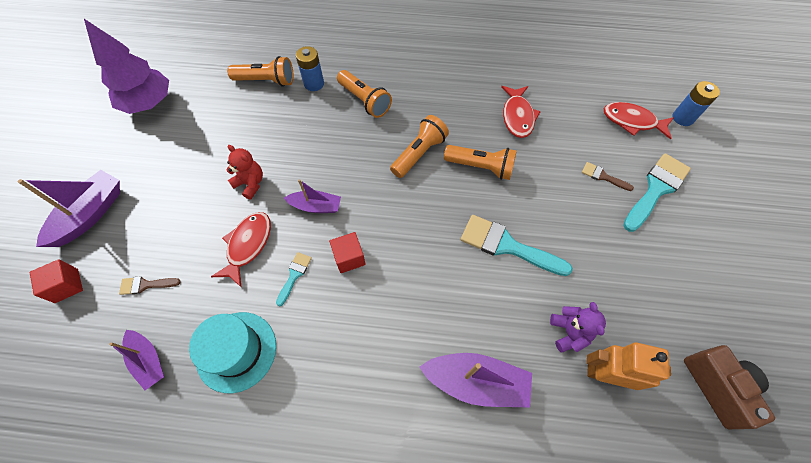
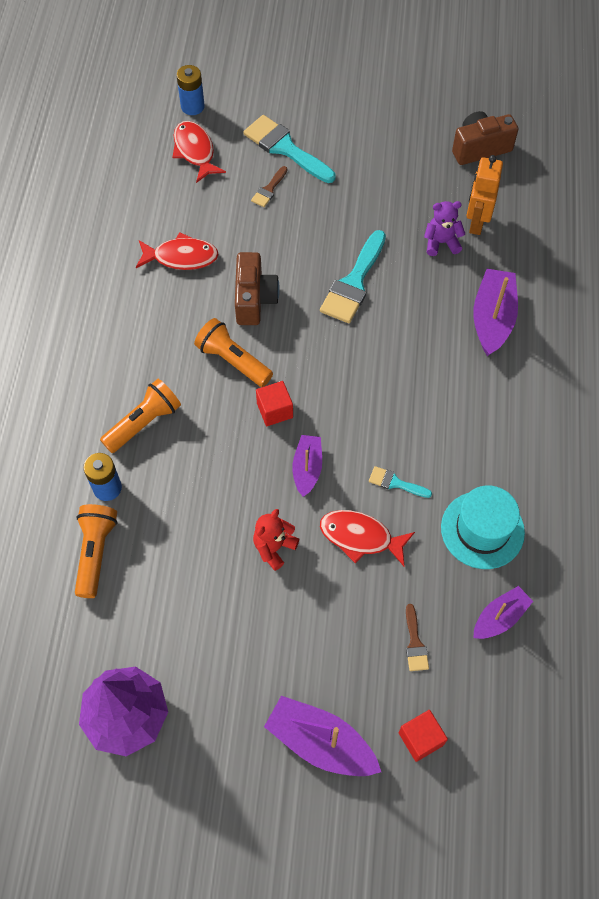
camera: 90 degrees left, 0 degrees up
red cube [329,232,366,273] -> red cube moved to [256,381,293,426]
orange flashlight [444,145,517,180] -> brown camera [235,252,280,325]
red fish [604,102,674,139] -> red fish turned 135 degrees clockwise [173,121,226,183]

